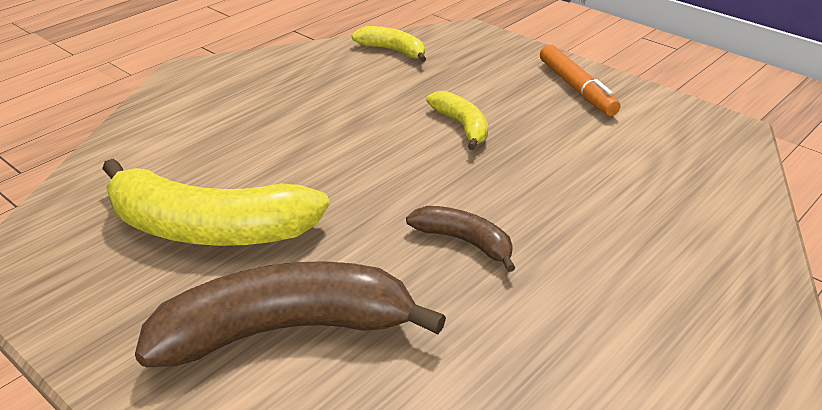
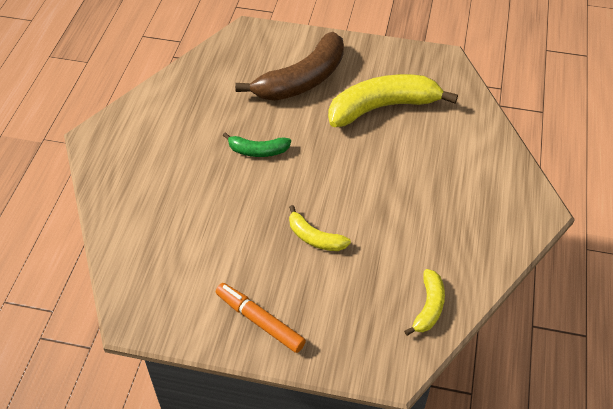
camera: 150 degrees right, 15 degrees up
yellow banana [352,26,426,62] -> yellow banana turned 75 degrees counterclockwise [404,269,445,336]
brown banana [406,206,515,272] -> green banana [223,132,291,157]

